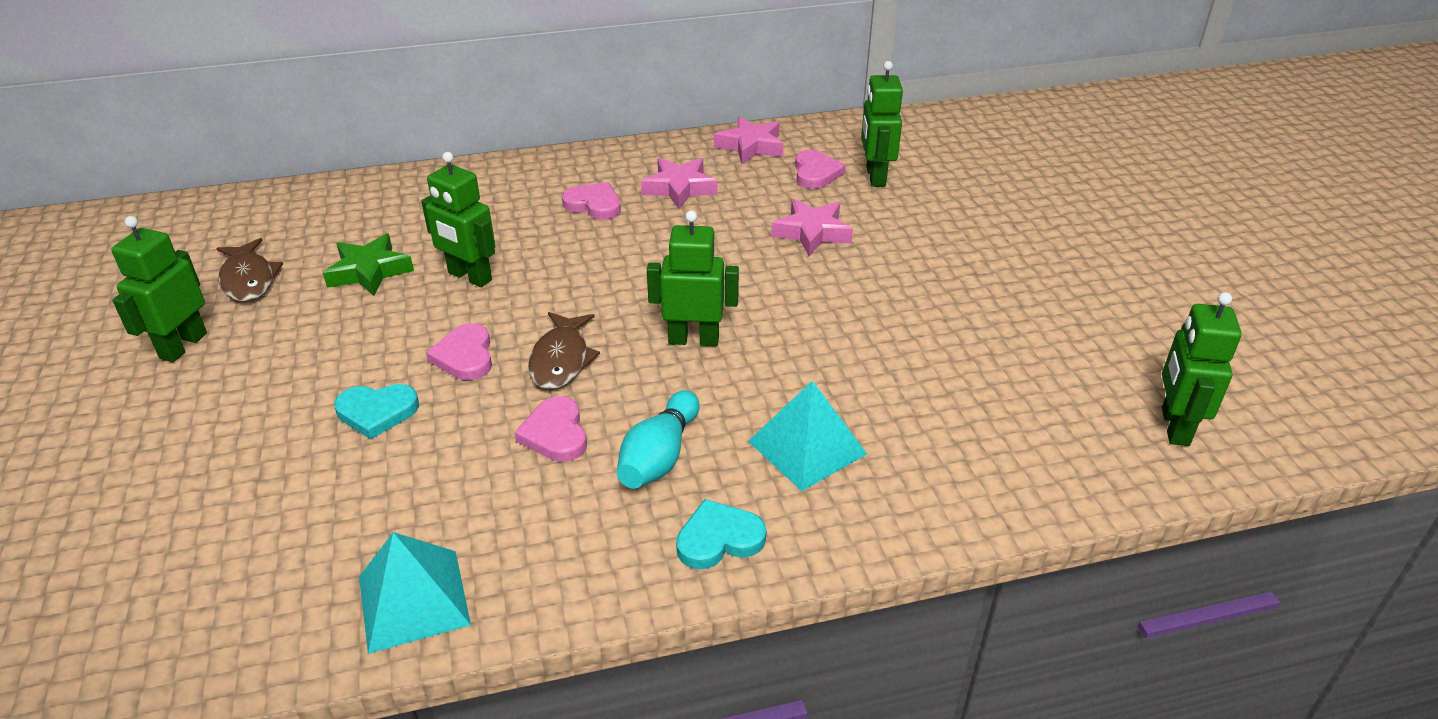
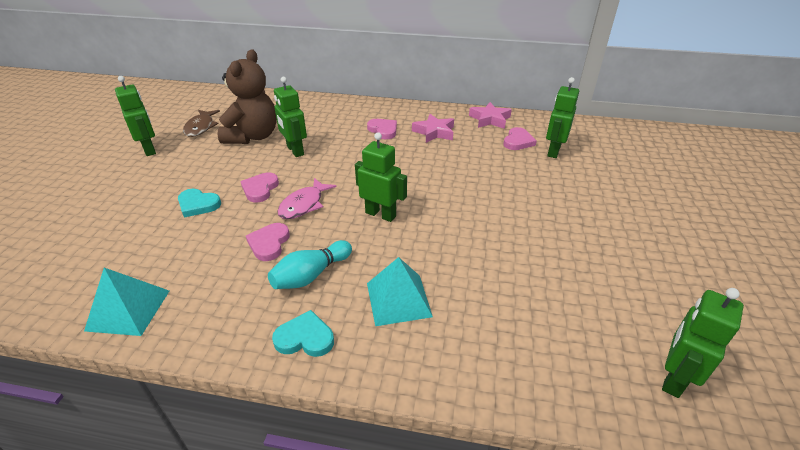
camera: 25 degrees right, 0 degrees up
green robot [111,216,207,362] -> green robot turned 105 degrees clockwise [115,76,156,156]
green star [323,234,414,296] -> brown teddy bear [218,50,277,144]
brown fish [528,312,600,390] -> pink fish [277,178,336,219]
pink star [771,199,853,256] -> none

